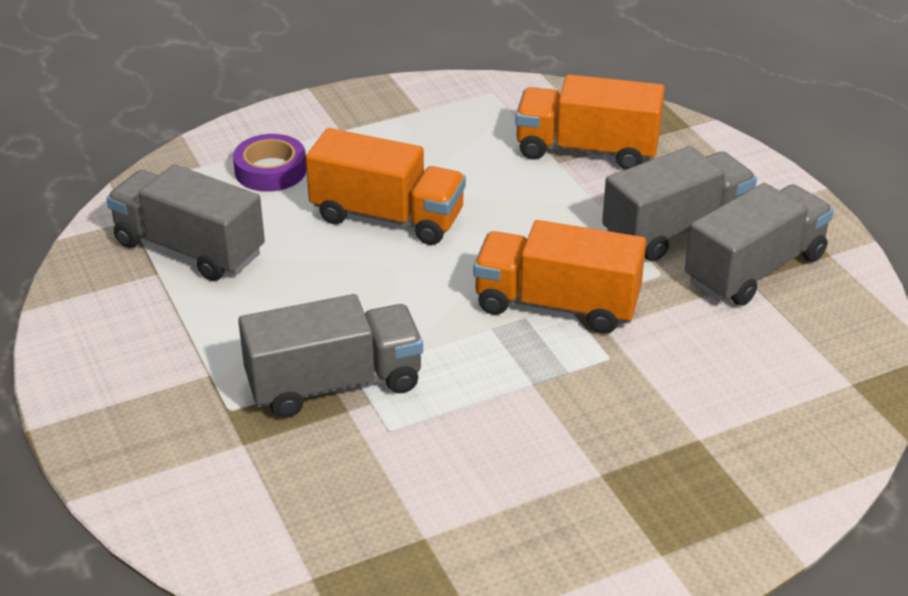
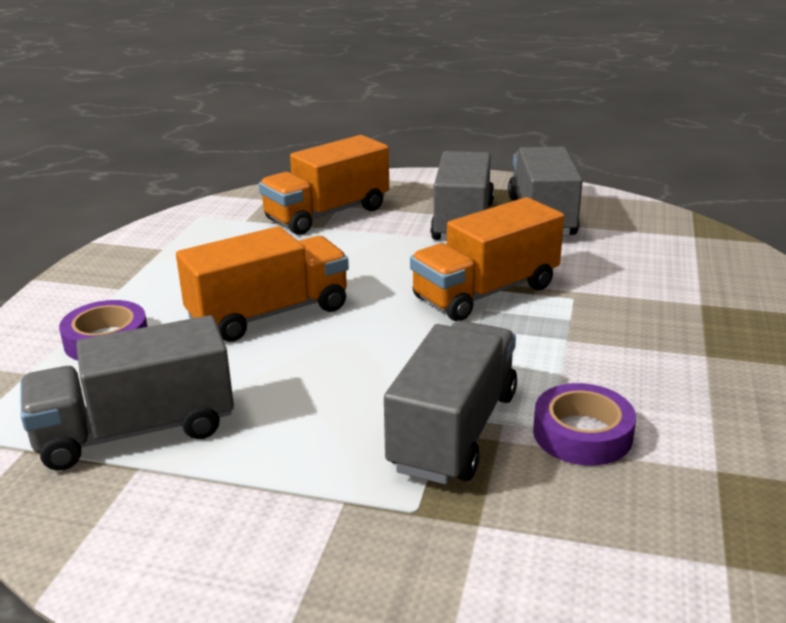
camera: 50 degrees left, 10 degrees down
none -> purple tape [533,383,636,466]

